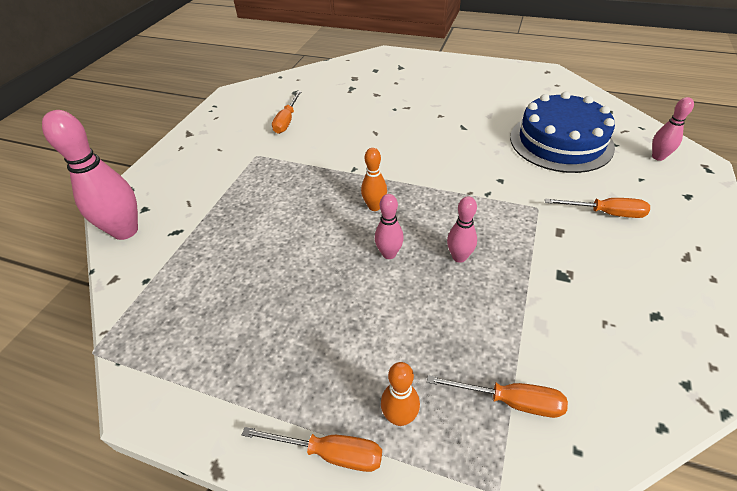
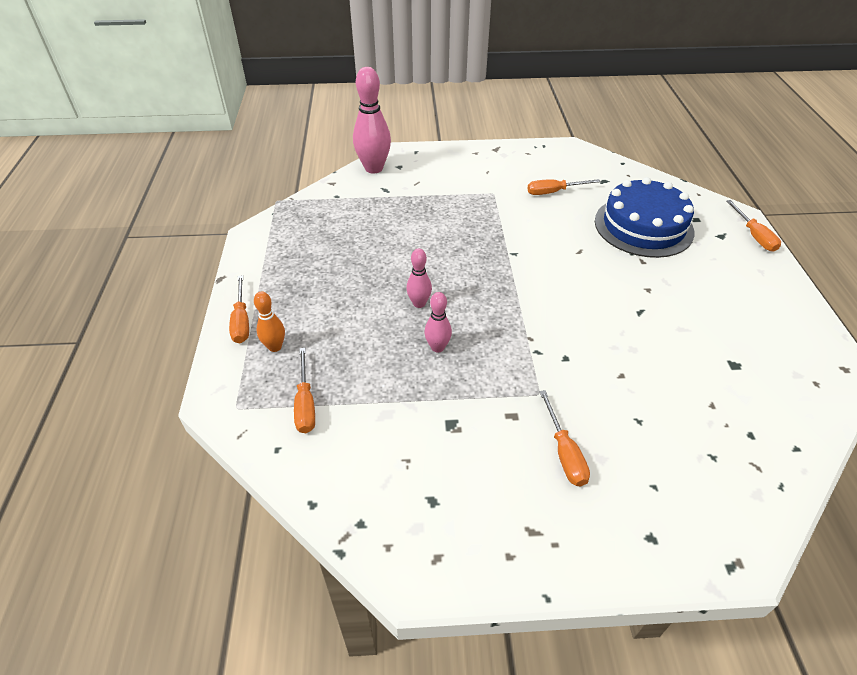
camera: 65 degrees right, 0 degrees up
orange bowling pin [361,148,387,211] -> none
blue cake [510,92,615,173] -> blue cake moved to [595,177,695,258]
pink bowling pin [652,97,694,161] -> none
none -> orange screwdriver [726,200,781,252]

